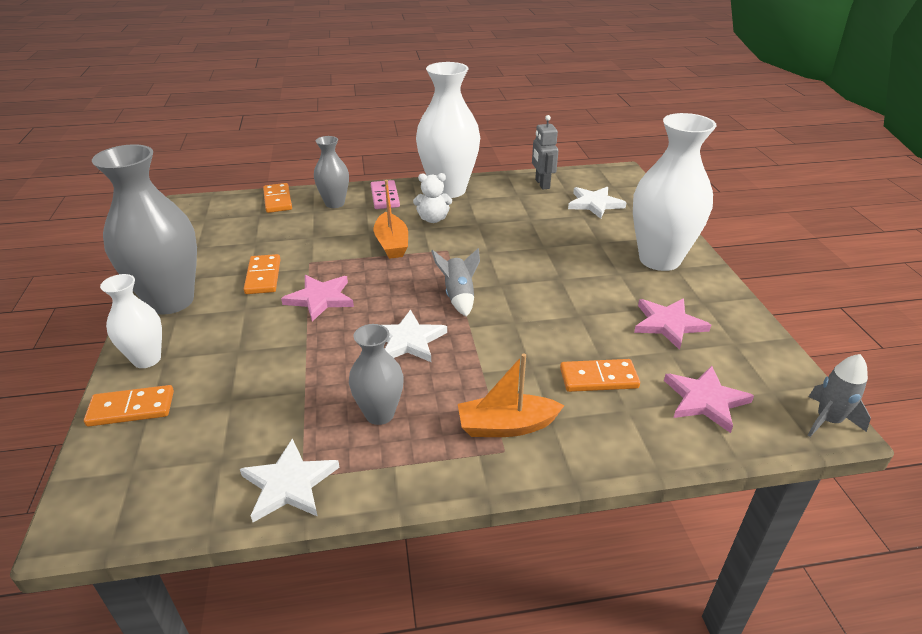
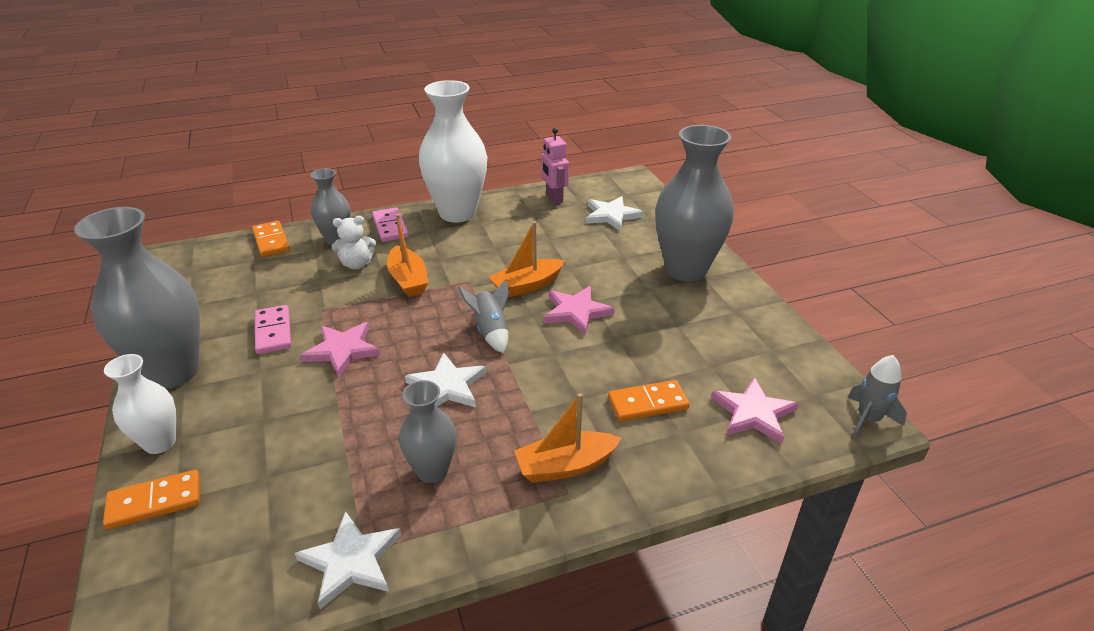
camera: 10 degrees left, 0 degrees up
orange domino [244,254,280,294] -> pink domino [255,305,291,354]
white teddy bear [413,173,452,223] -> white teddy bear moved to [332,216,376,269]
grey robot [532,115,559,190] -> pink robot [541,128,569,204]
white vase [633,113,717,271] -> grey vase [655,125,734,282]
pink star [634,299,711,350] -> pink star moved to [544,286,615,335]
none -> orange boat [489,221,565,297]

